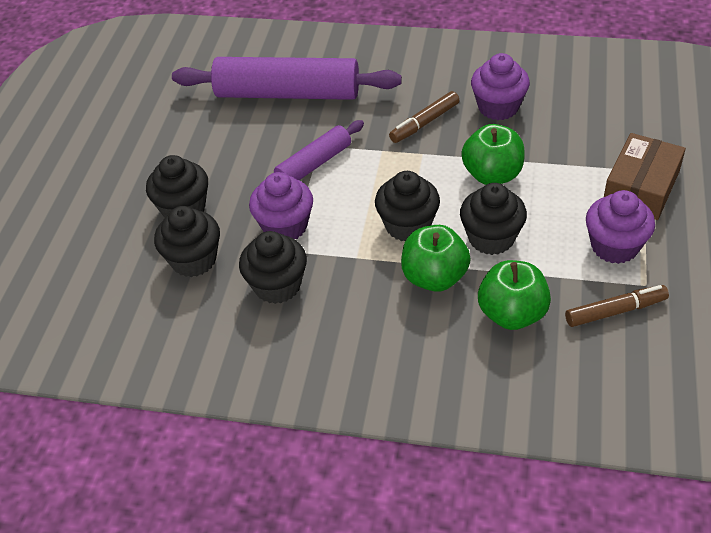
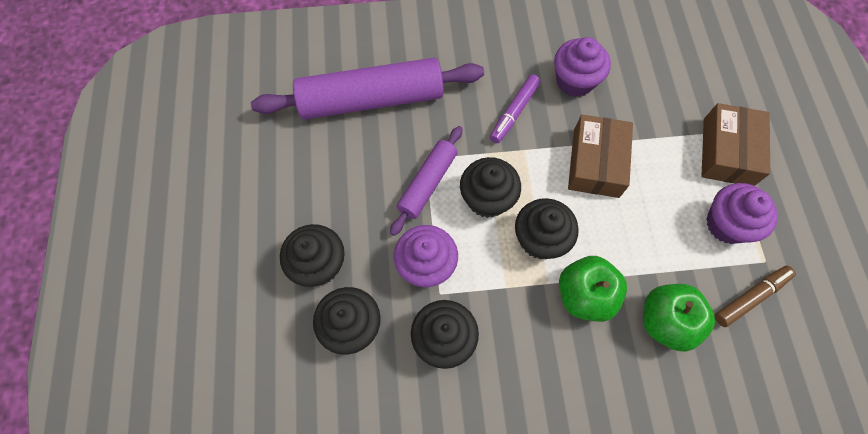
camera: 20 degrees left, 20 degrees up
brown marker [389,91,459,143] -> purple marker [490,74,541,143]
black cupcake [460,183,527,255] -> black cupcake moved to [460,157,521,218]
green apple [461,124,525,185] -> brown box [568,115,633,198]

